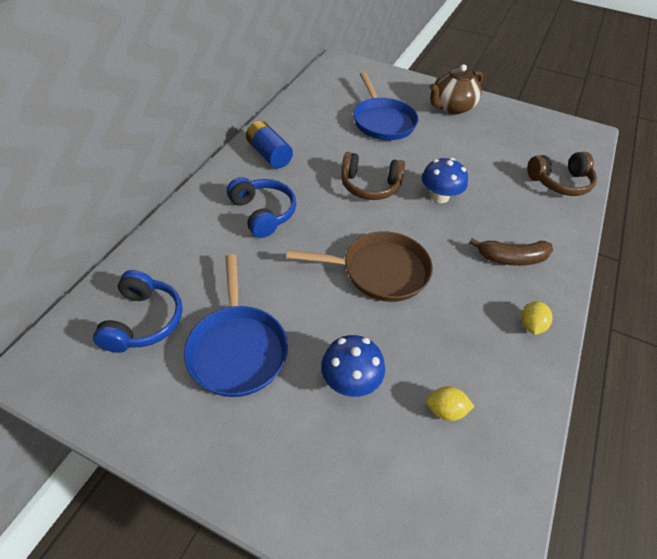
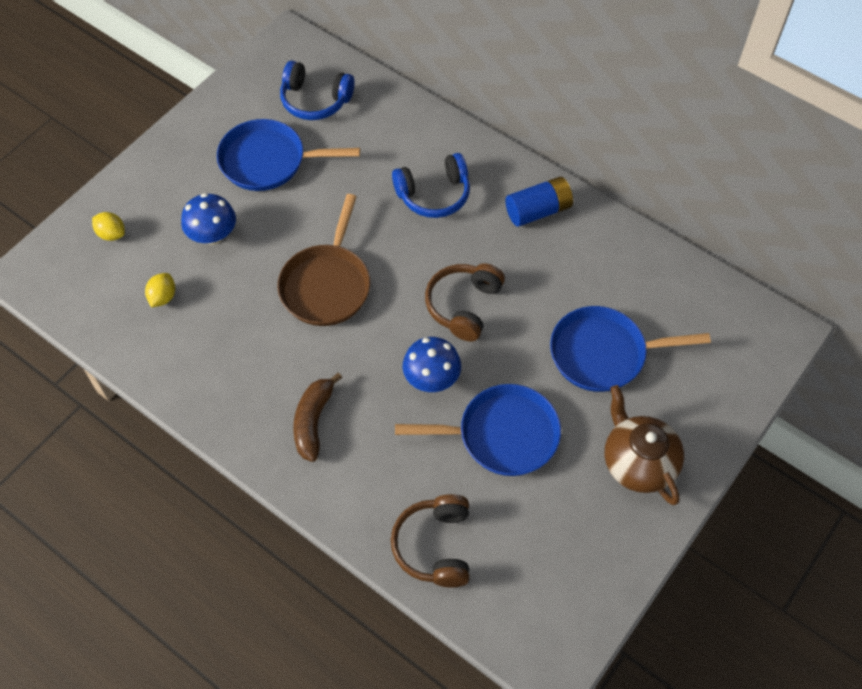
camera: 105 degrees right, 10 degrees up
yellow lemon [521,301,553,335] -> yellow lemon moved to [92,212,125,241]
none -> blue pan [395,384,561,476]

